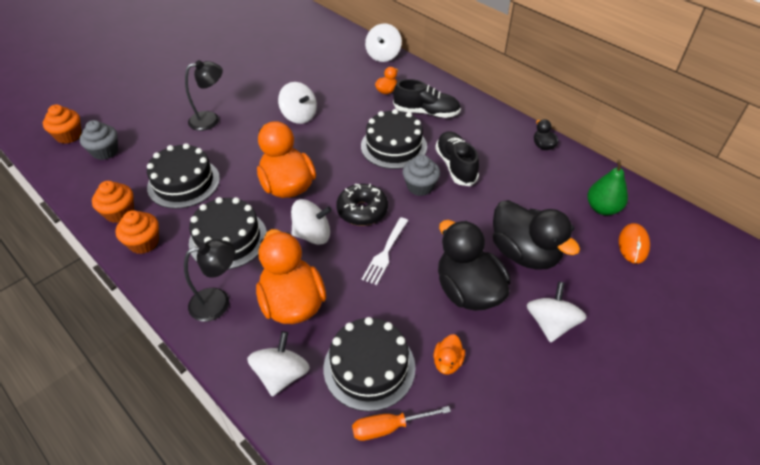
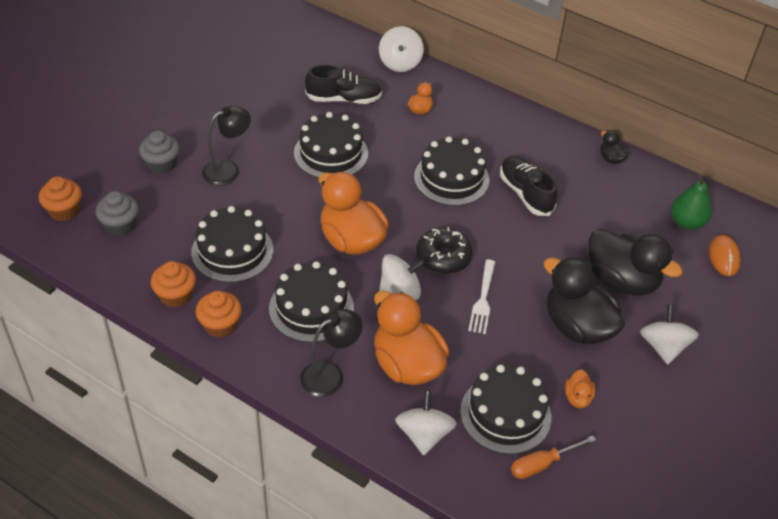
camera: 15 degrees left, 0 degrees up
white spinning top [278,82,317,124] -> black cake [294,112,368,178]
black shoe [393,79,461,118] -> black shoe moved to [305,65,382,104]
grey cupcake [403,155,440,196] -> grey cupcake moved to [139,131,180,174]

